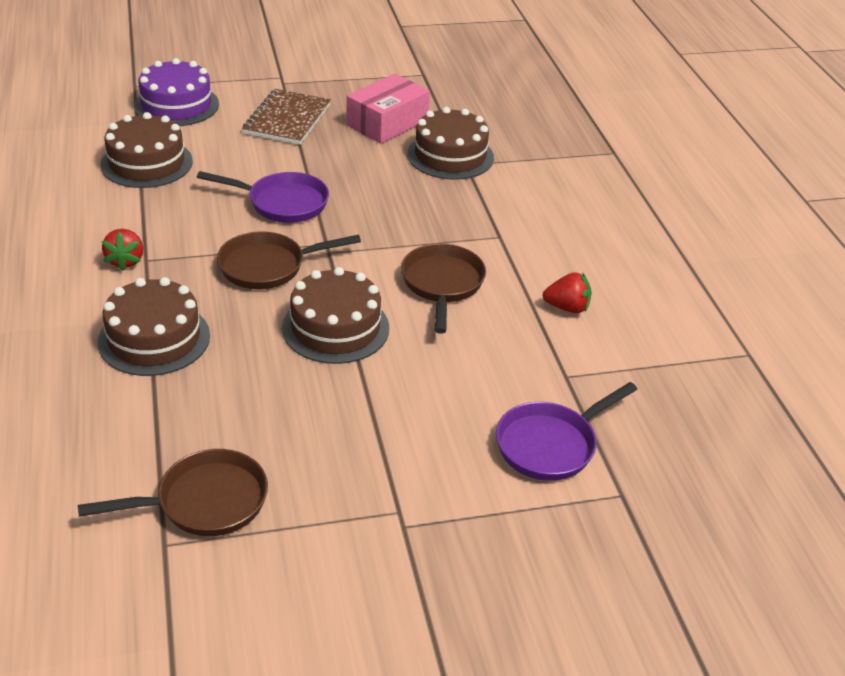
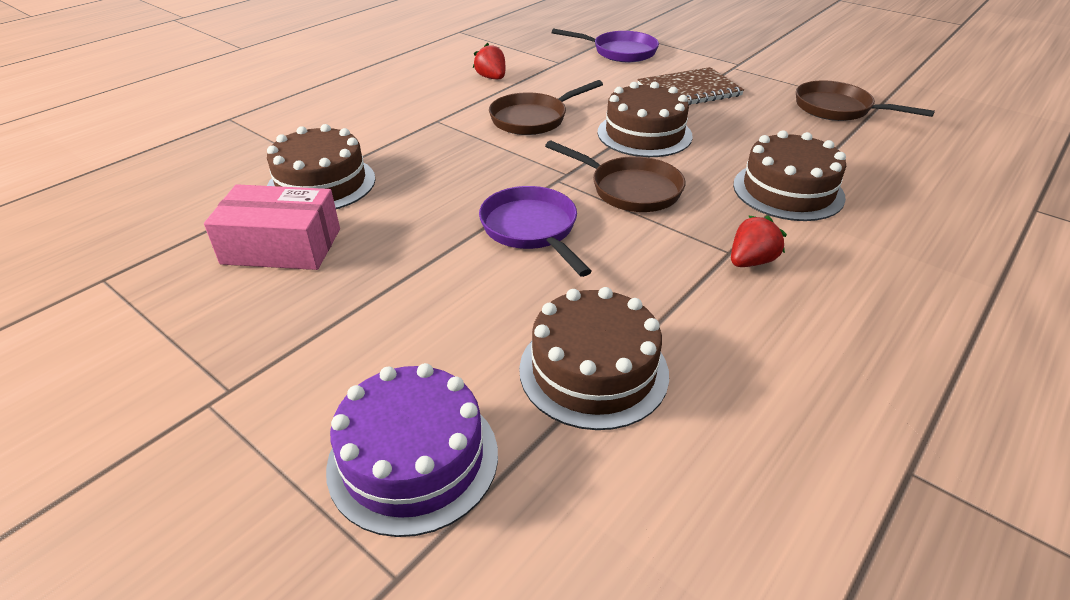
camera: 125 degrees left, 0 degrees up
brown notebook [242,89,331,145] -> brown notebook moved to [637,67,744,105]

